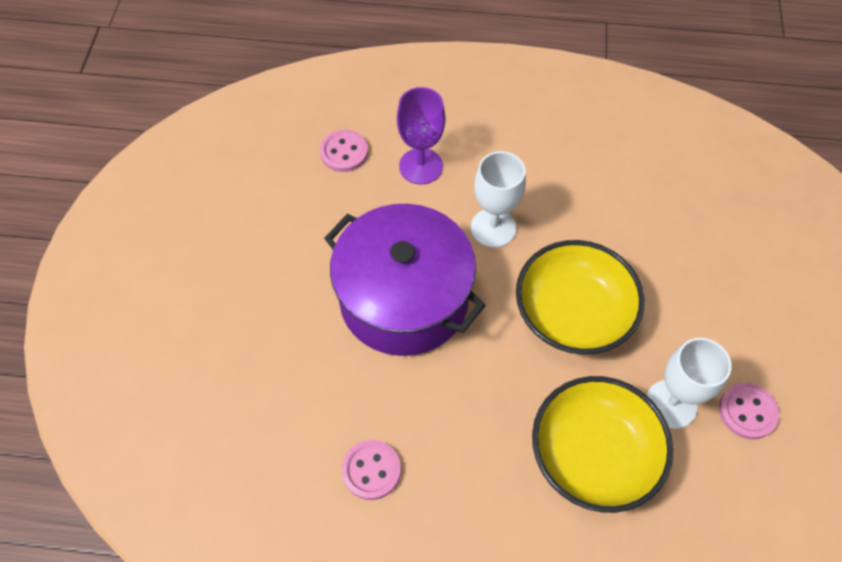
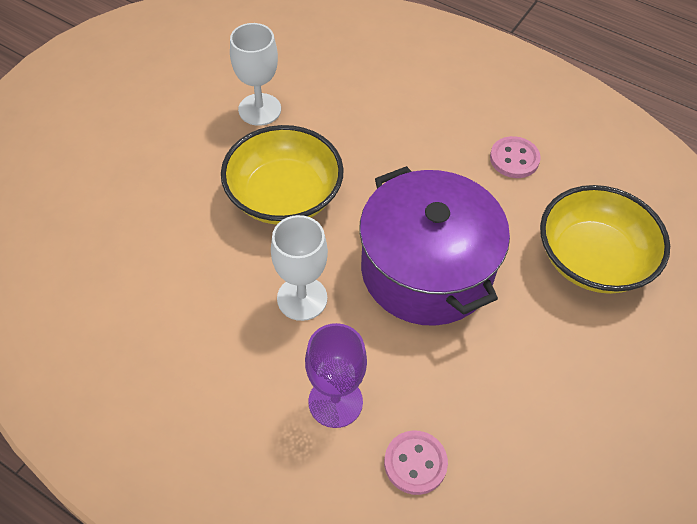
camera: 155 degrees left, 5 degrees down
yellow bowl [532,376,673,513] -> yellow bowl moved to [540,185,670,294]
pink button [719,383,779,439] -> none

